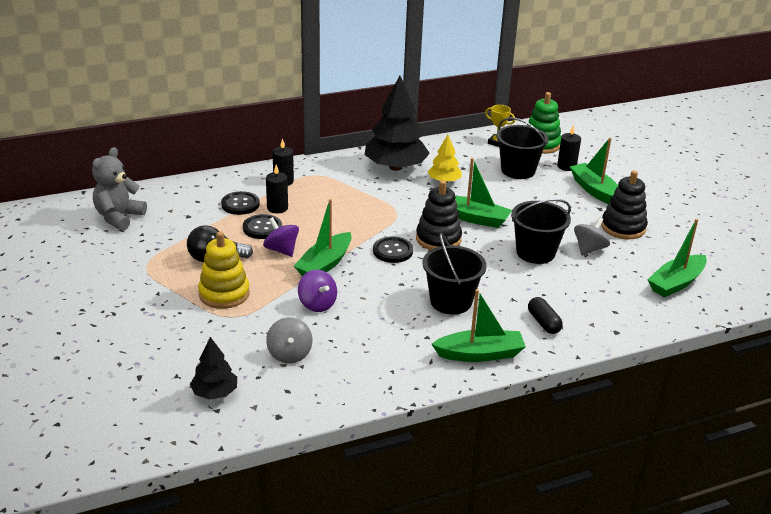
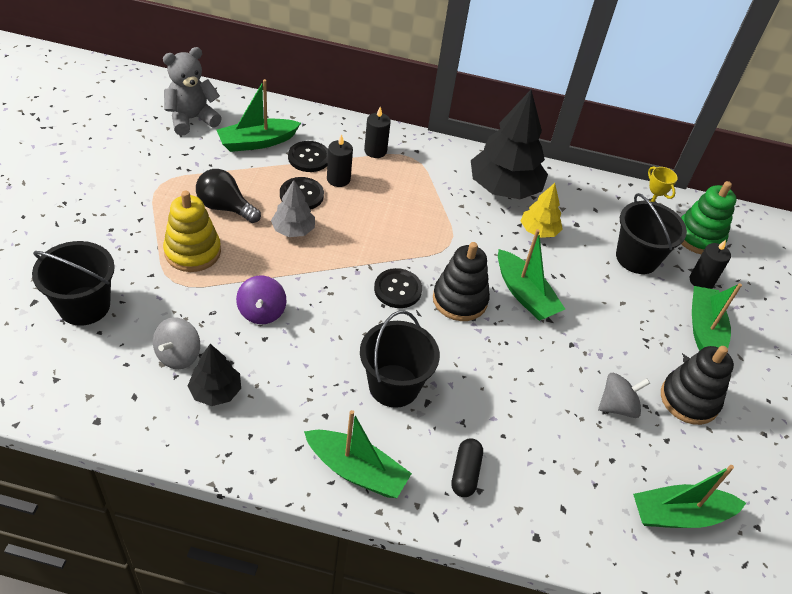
camera: 30 degrees right, 15 degrees up
black tree [190,337,237,399] -> black tree moved to [188,344,241,406]
purple spinning top [263,217,299,257] -> grey tree [271,180,315,237]
green boat [294,199,352,276] -> green boat moved to [217,79,301,152]
black bucket [511,199,571,264] -> black bucket moved to [32,241,115,326]

